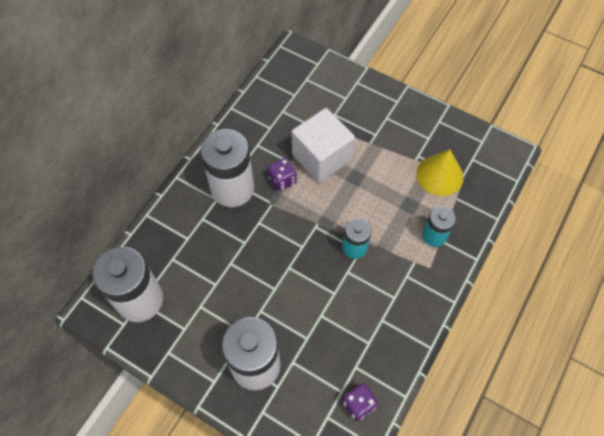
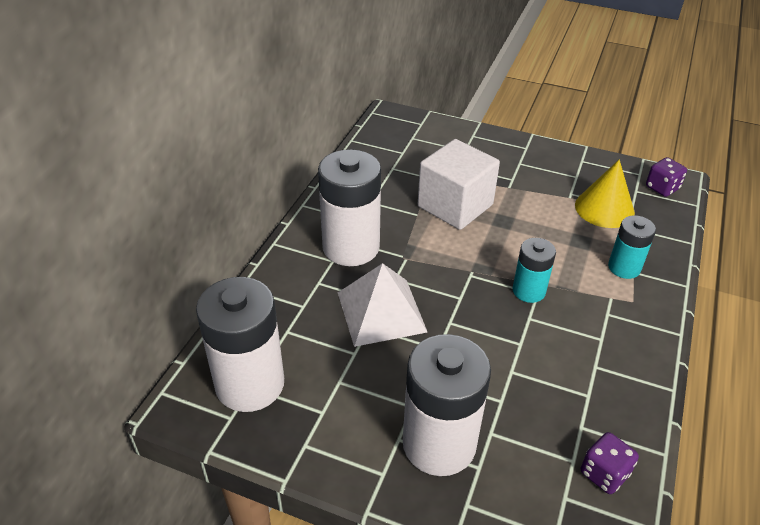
camera: 10 degrees left, 20 degrees down
purple dice [268,158,297,191] -> purple dice moved to [646,157,687,197]
none -> white pyramid [338,263,427,347]

